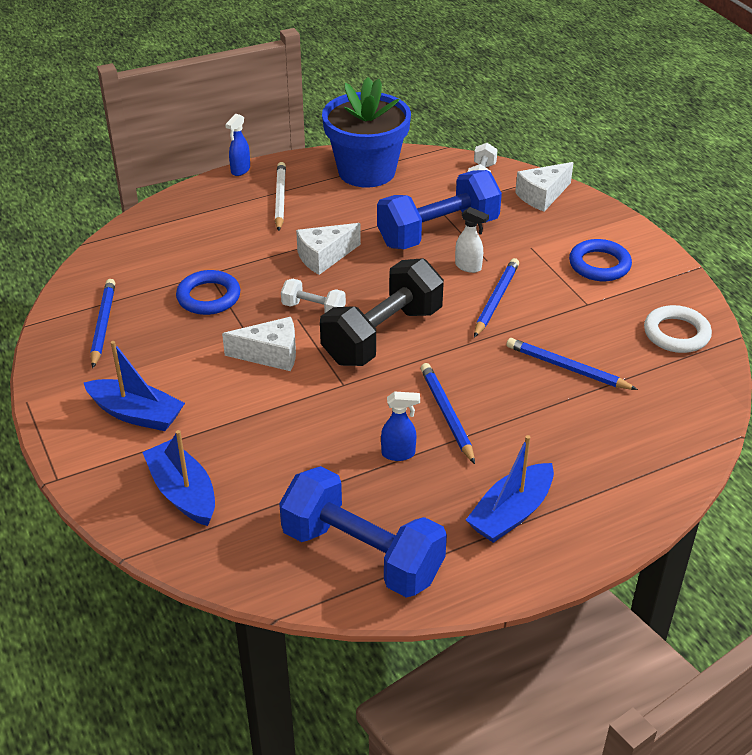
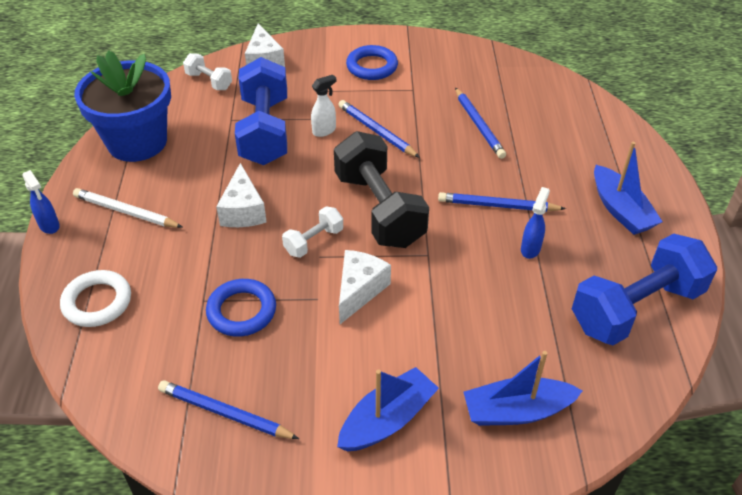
camera: 65 degrees left, 5 degrees up
blue pencil [506,338,638,390] -> blue pencil turned 75 degrees counterclockwise [455,88,506,159]
white ring [644,305,712,353] -> white ring moved to [60,270,131,327]

